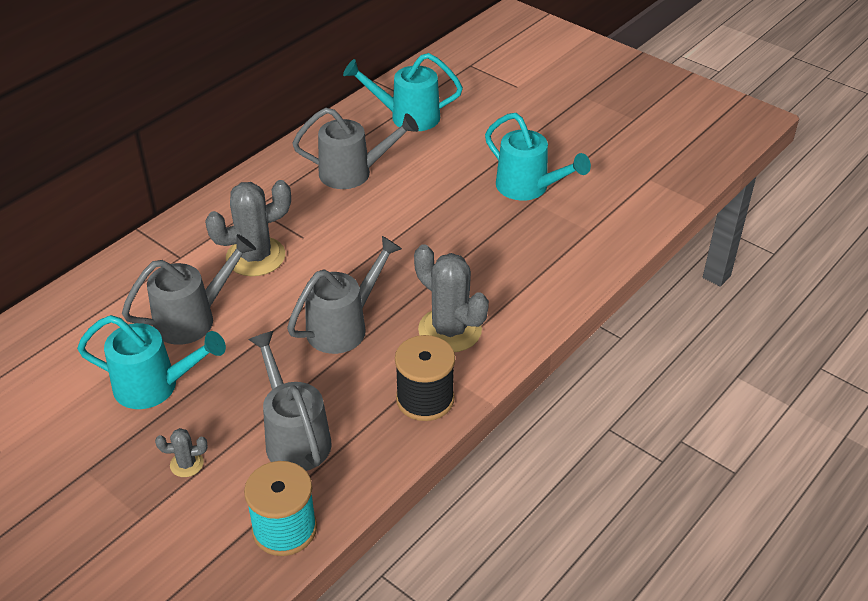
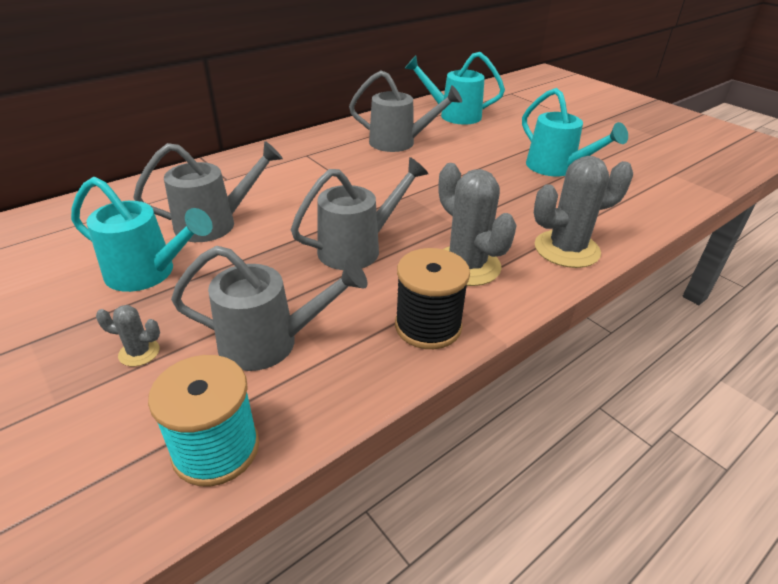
camera: 10 degrees right, 5 degrees down
grey cactus [205,180,291,276] -> grey cactus moved to [534,156,633,268]
grey watering can [248,331,332,471] -> grey watering can turned 105 degrees clockwise [171,246,367,371]

